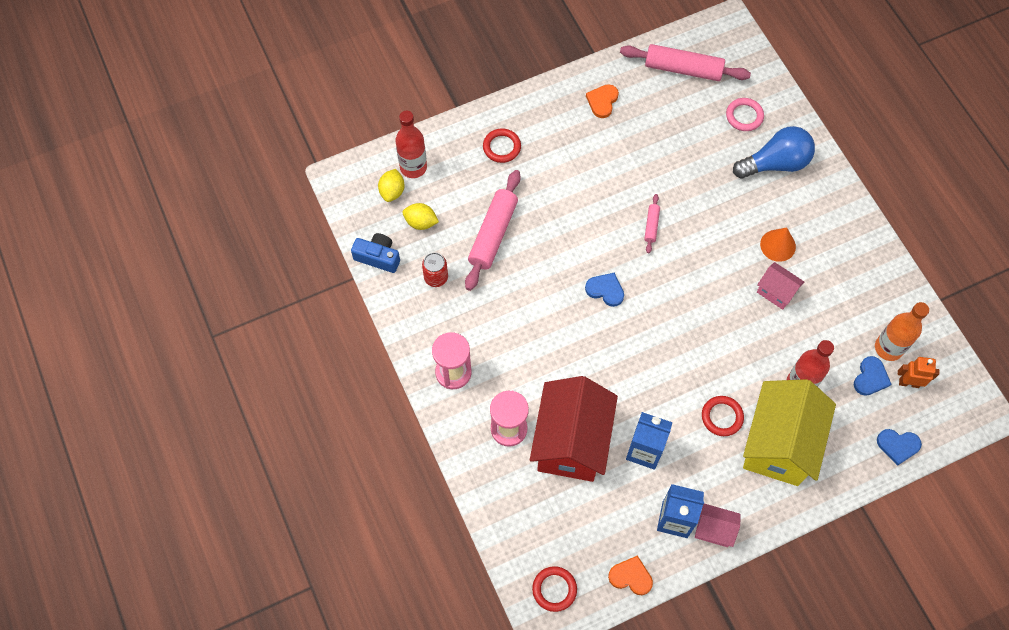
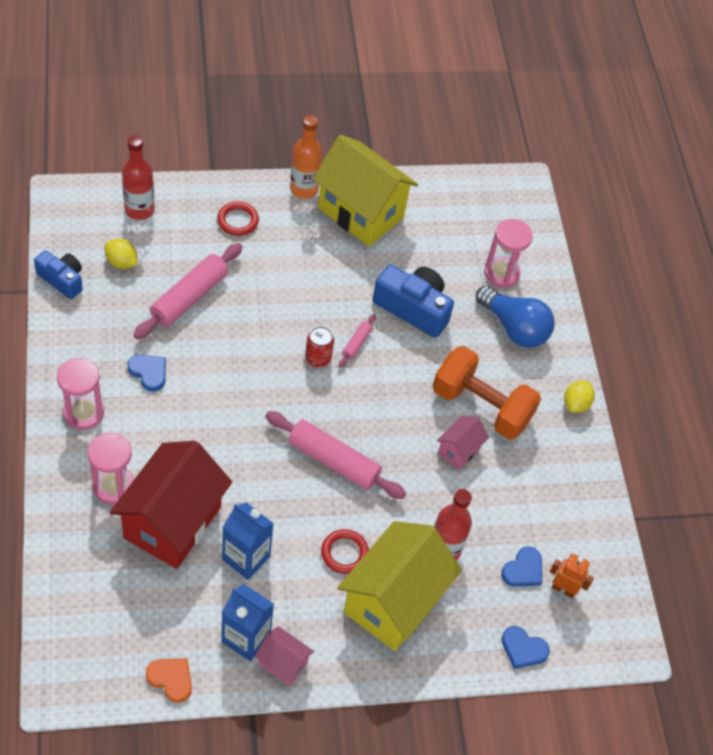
camera: 10 degrees right, 10 degrees down
yellow lemon [378,169,405,202] -> yellow lemon moved to [564,380,595,413]
red can [422,252,448,287] -> red can moved to [305,326,334,367]
red ring [532,566,577,612] -> none
blue heart [585,273,624,307] -> blue heart moved to [127,354,166,392]
orange heart [586,84,619,118] -> yellow house [313,135,418,246]
pink rolling pin [620,44,751,81] -> pink rolling pin moved to [265,411,406,499]
pink ring [726,98,764,131] -> pink hourglass [484,219,533,288]
blue light bulb [733,126,815,179] -> blue light bulb turned 45 degrees clockwise [476,286,554,348]
pink house [757,262,804,310] -> pink house turned 75 degrees clockwise [437,416,489,470]
orange cone [760,228,796,262] -> orange dumbbell [433,346,541,440]
orange bottle [875,302,929,361] -> orange bottle moved to [290,115,322,199]
none -> blue camera [373,265,454,338]

